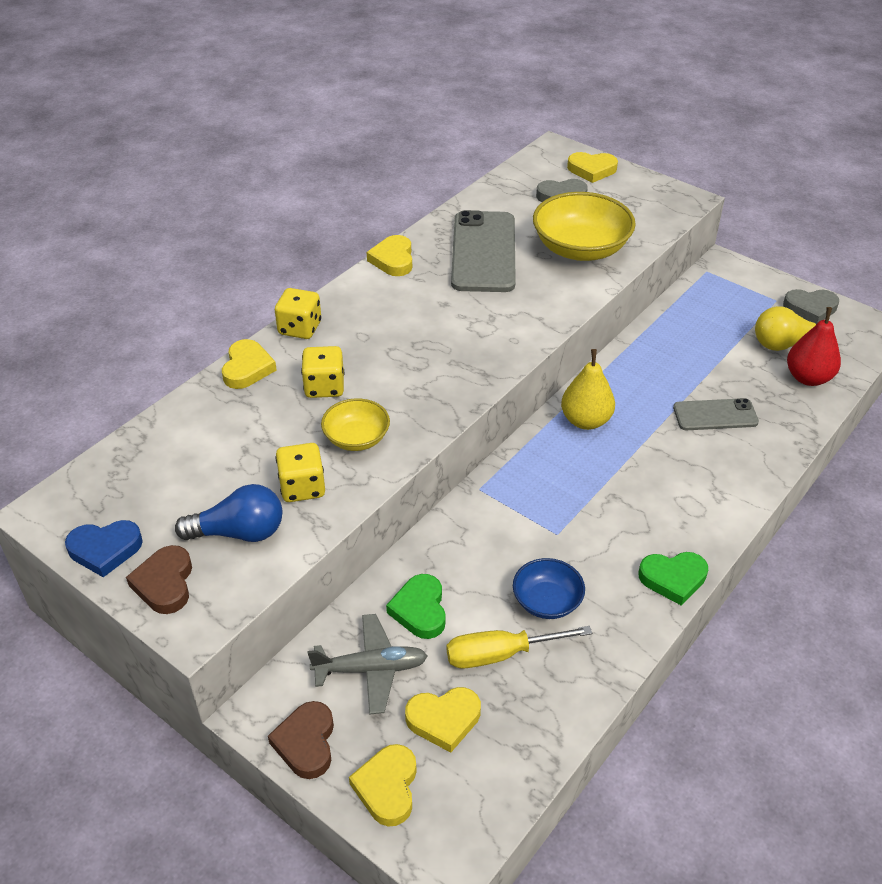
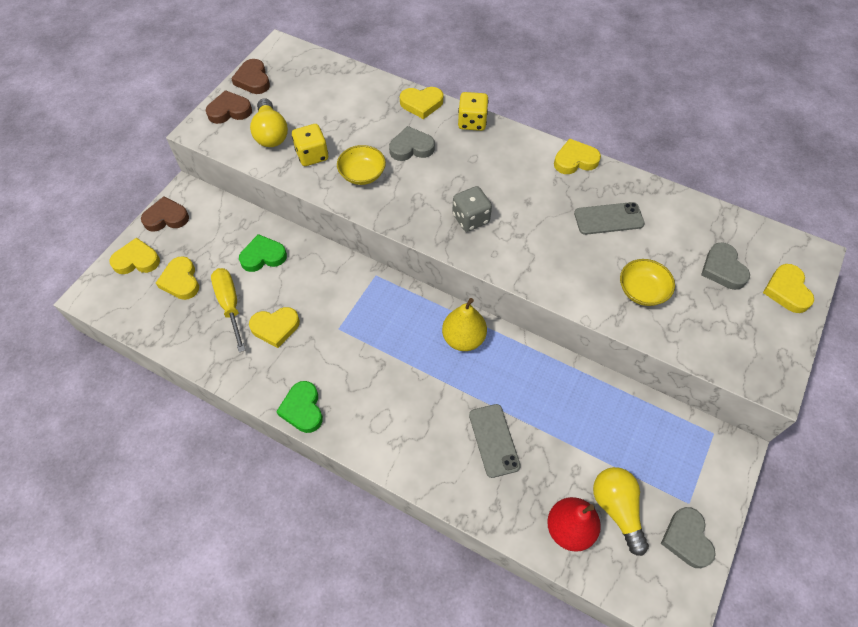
camera: 80 degrees right, 15 degrees up
blue heart [65,520,143,577] -> brown heart [231,59,270,94]
blue light bulb [175,484,282,542] -> yellow light bulb [250,98,288,147]
yellow dice [301,346,344,398] -> grey heart [389,126,435,161]
grey plane [308,614,427,715] -> none
grey phone [451,210,516,292] -> grey phone [574,202,645,235], size x0.57
blue bowl [513,558,585,619] -> yellow heart [249,307,300,348]
yellow bowl [533,192,636,261] -> yellow bowl [620,259,675,306], size x0.56
none -> grey dice [452,186,492,232]

